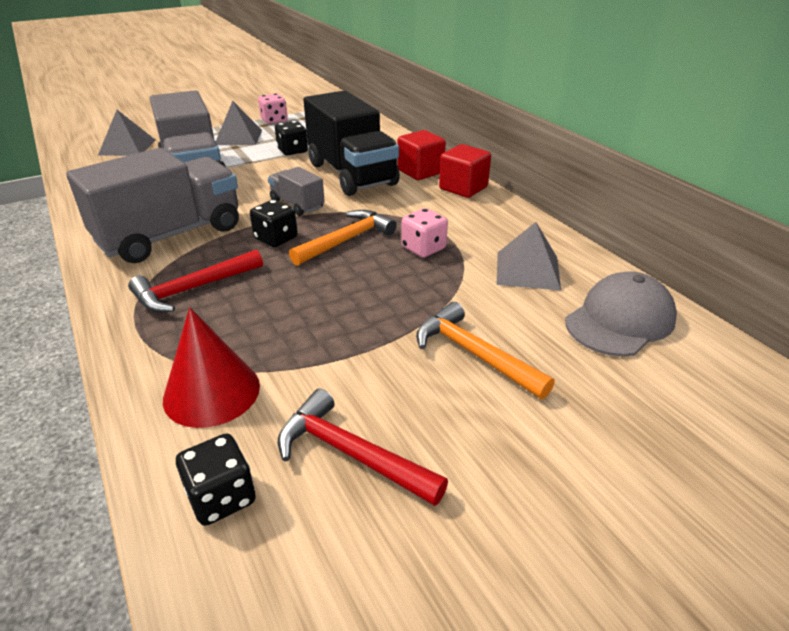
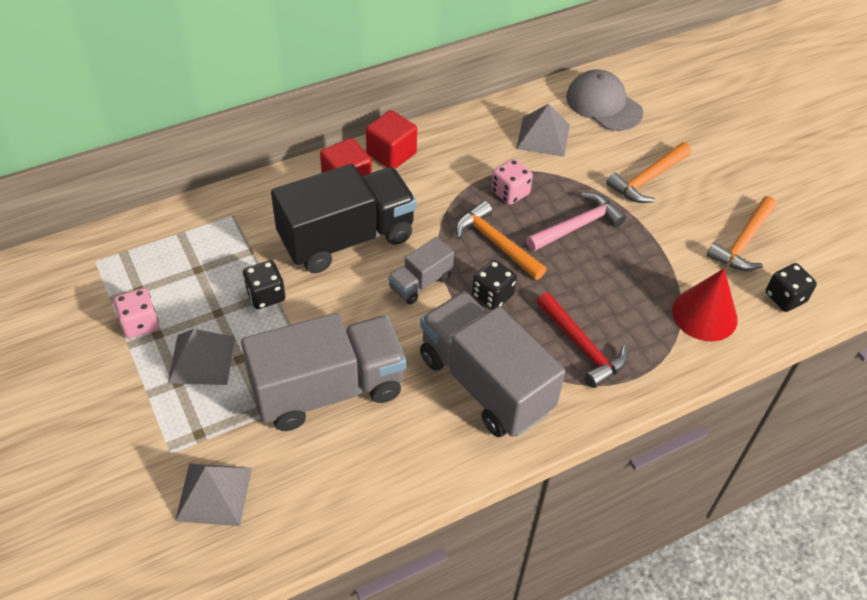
camera: 90 degrees left, 15 degrees up
red hammer [278,388,448,506] -> orange hammer [707,196,777,271]
none -> pink hammer [526,193,626,251]

